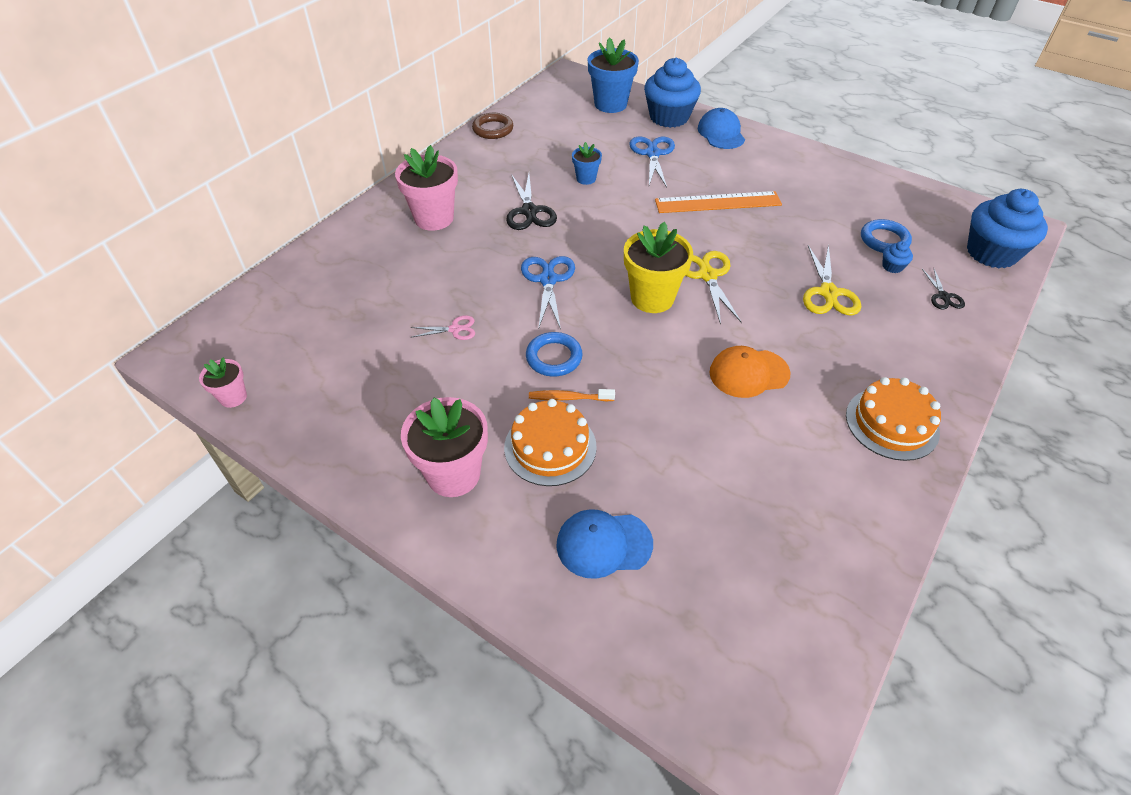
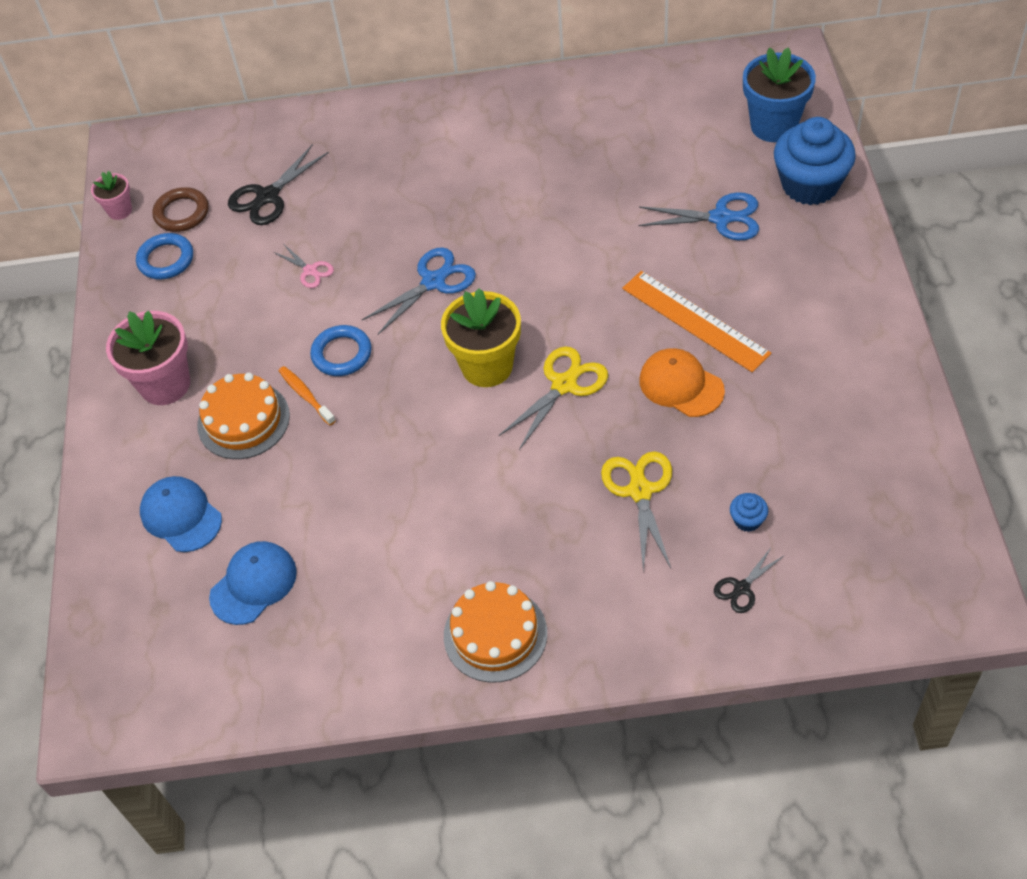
camera: 55 degrees right, 5 degrees up
pink flower pot [395,145,458,231] -> none
brown ring [472,113,513,139] -> brown ring moved to [153,187,209,232]
black scissors [506,174,557,230] -> black scissors moved to [228,144,329,225]
blue flower pot [572,142,602,185] -> none
blue scissors [630,137,675,188] -> blue scissors turned 45 degrees clockwise [638,192,759,240]
blue cap [698,108,745,149] -> blue cap moved to [209,541,297,625]
orange cap [710,346,790,398] -> orange cap moved to [639,348,725,417]
yellow scissors [803,244,861,315] -> yellow scissors turned 120 degrees clockwise [601,451,672,571]
blue ring [861,219,912,253] -> blue ring moved to [136,233,193,279]
blue cupcake [967,189,1048,268] -> none

